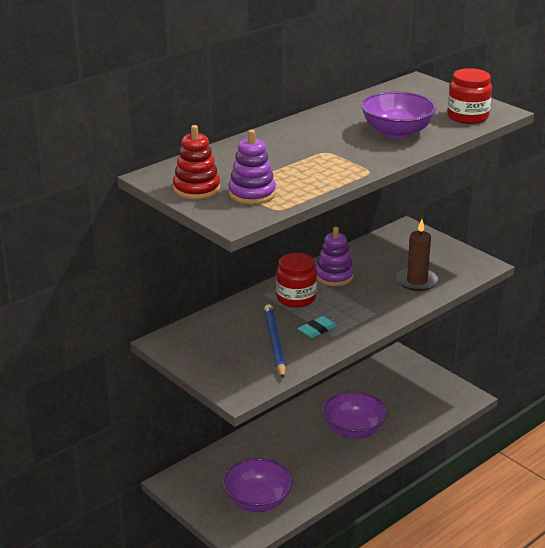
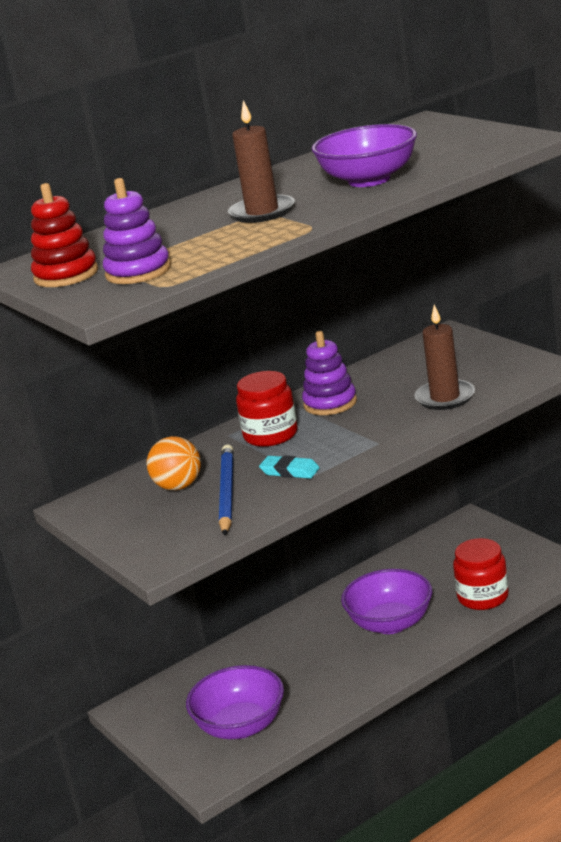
camera: 10 degrees right, 5 degrees down
turquoise eraser [298,316,337,338] -> turquoise eraser turned 60 degrees clockwise [259,455,320,479]
red jar [447,68,492,124] -> red jar moved to [453,538,509,610]
none -> orange ball [147,436,201,490]
none -> brown candle [228,100,295,223]

